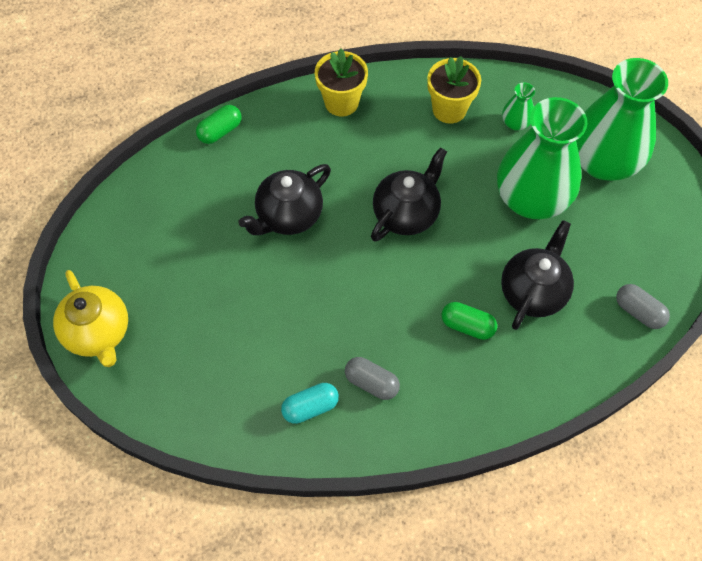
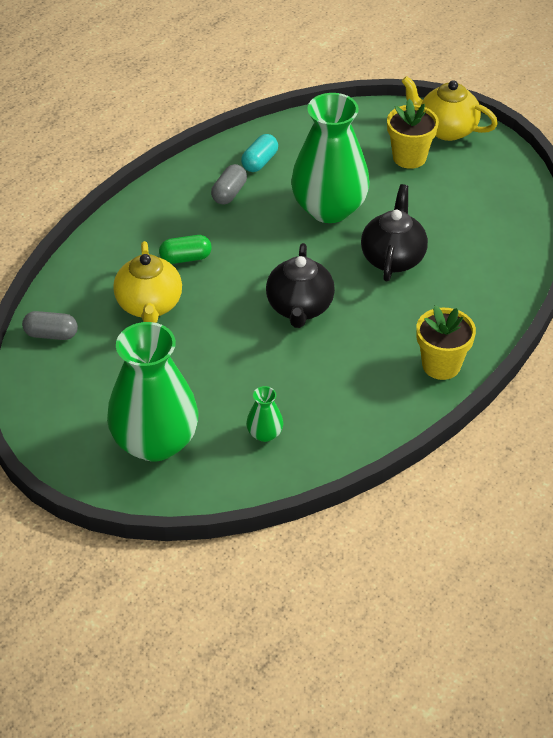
camera: 145 degrees right, 15 degrees down
green capsule [196,105,242,144] -> none
grey capsule [345,357,400,400] -> grey capsule turned 60 degrees counterclockwise [211,164,247,205]
yellow flower pot [427,56,481,124] -> yellow flower pot moved to [387,99,439,169]
green vase [497,97,587,219] -> green vase moved to [291,93,370,223]
black teapot [501,220,574,330] -> yellow teapot [113,241,182,323]

